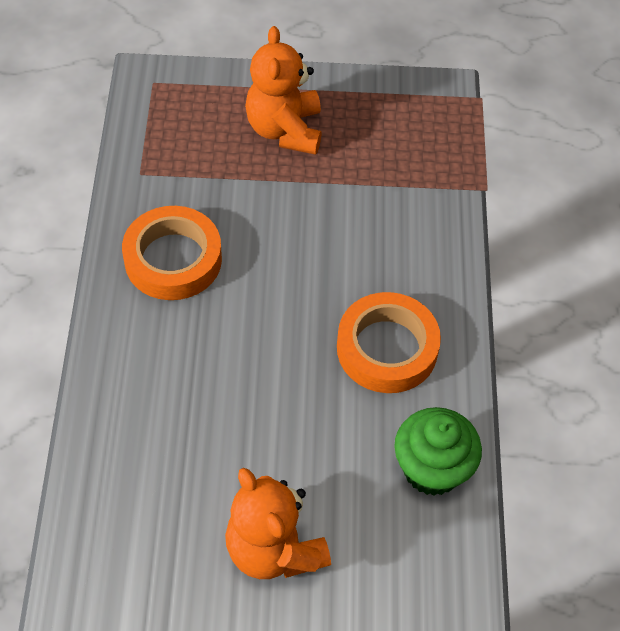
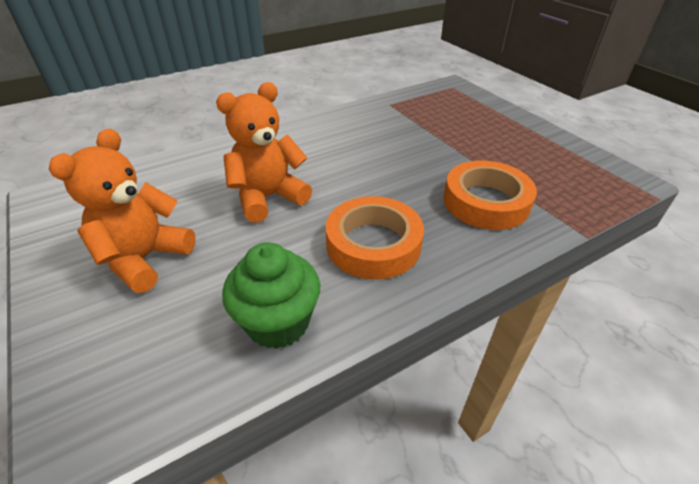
camera: 60 degrees right, 15 degrees down
orange tape [122,206,222,300] -> orange tape moved to [444,160,537,230]
orange teddy bear [245,26,322,155] -> orange teddy bear moved to [216,82,312,223]

